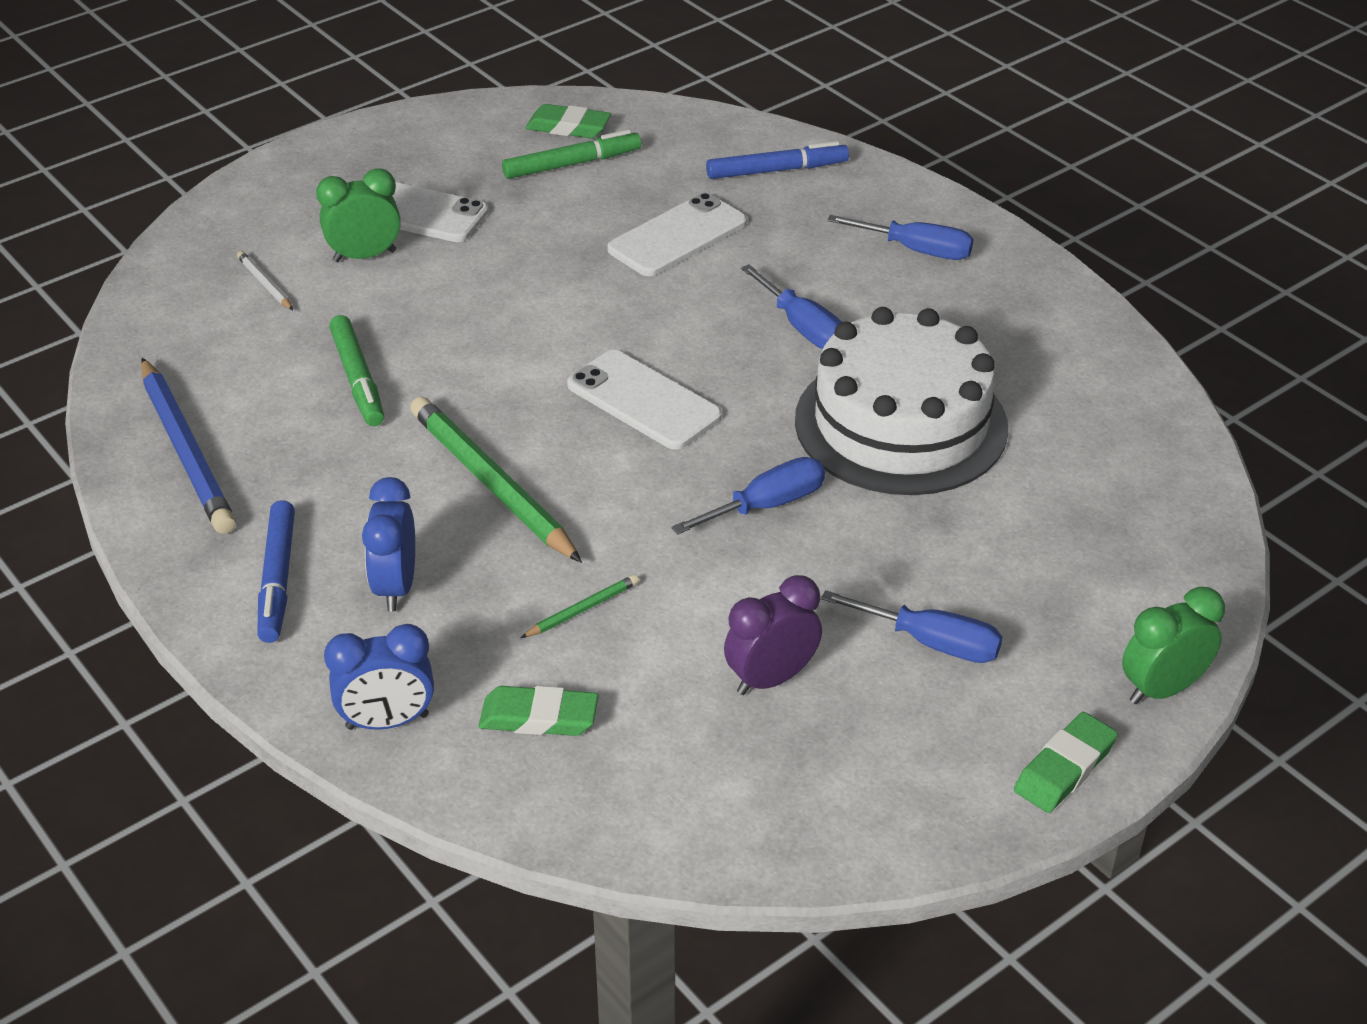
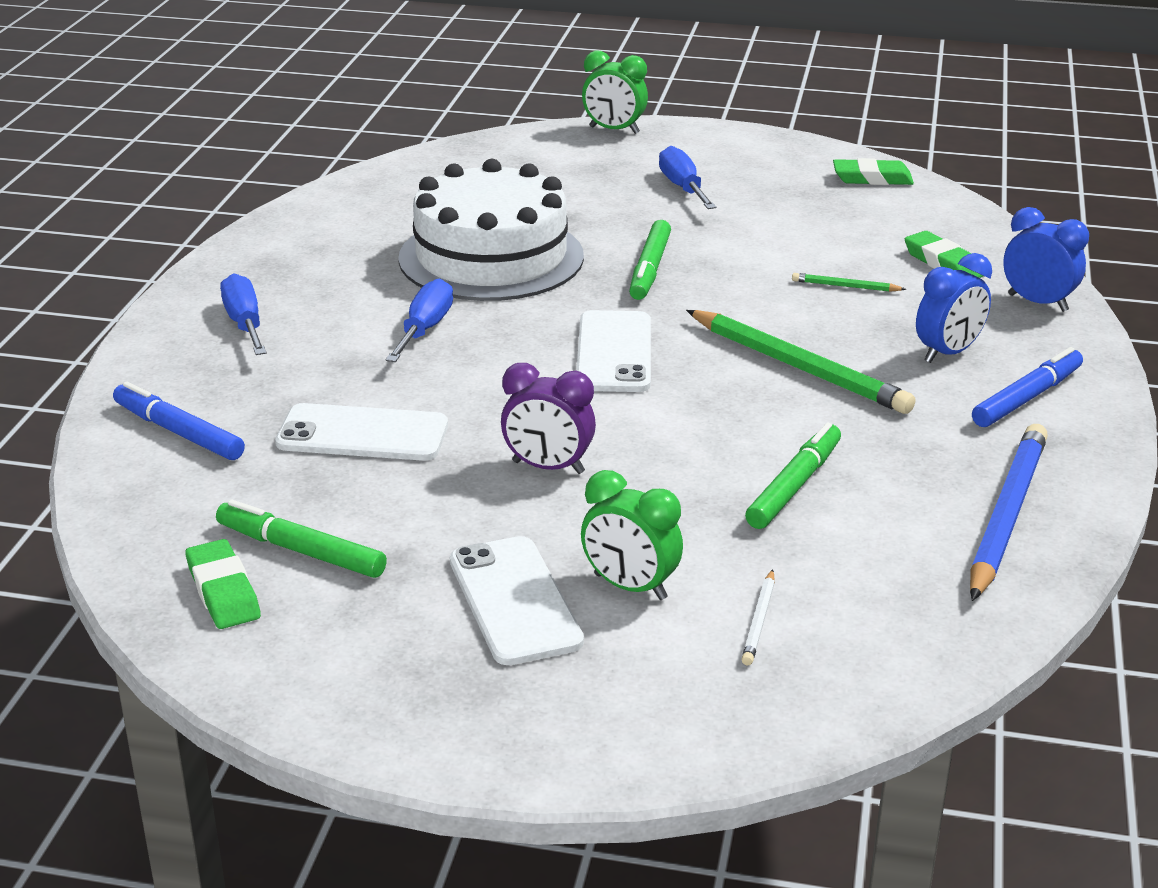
camera: 130 degrees left, 10 degrees down
green pencil [410,396,582,563] -> green pencil turned 60 degrees counterclockwise [686,310,915,414]
blue screwdriver [671,457,825,535] -> green marker [629,220,671,300]
purple clock [724,575,822,695] -> purple clock moved to [501,363,596,474]
green eraser [1014,712,1118,813] -> green eraser moved to [833,158,914,185]

